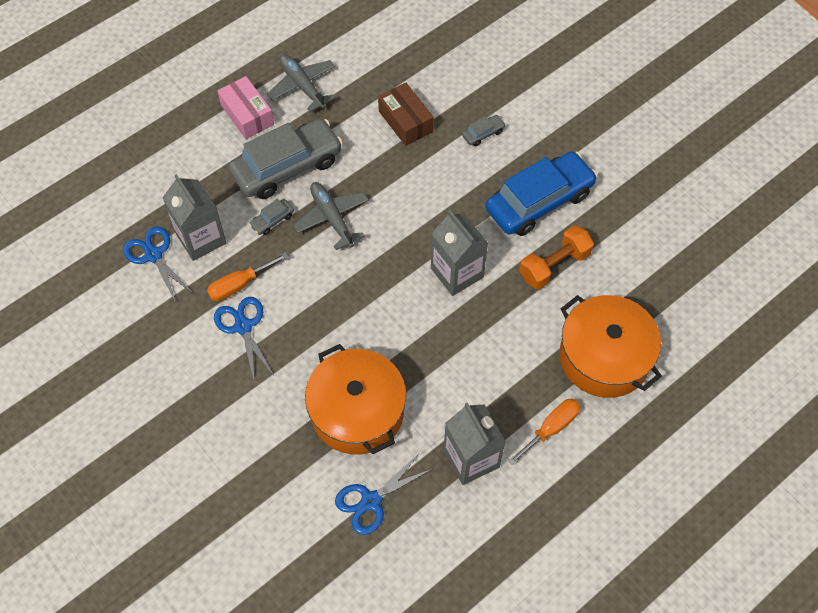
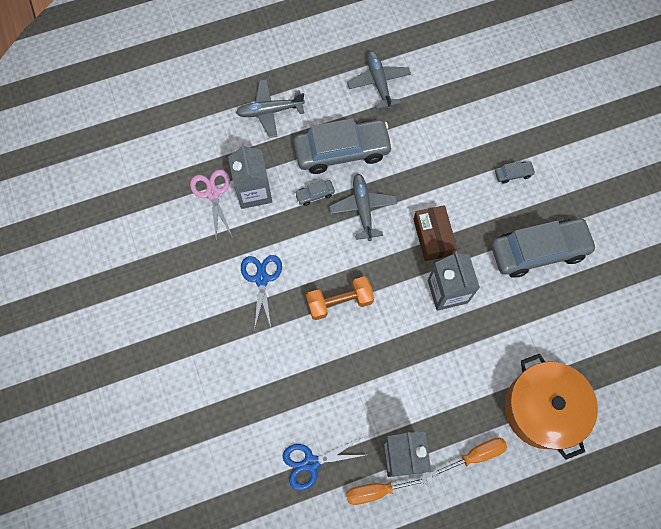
camera: 20 degrees right, 10 degrees up
blue scissors [123,226,194,302] -> pink scissors [190,170,233,241]
orange screwdriver [207,252,288,301] -> orange screwdriver moved to [346,477,427,505]
pink box [217,76,274,139] -> none
orange pot [305,344,406,454] -> none
brown box [378,83,434,146] -> brown box moved to [413,205,457,261]
blue car [486,151,597,236] -> grey car [491,218,597,278]
orange dumbbell [519,225,594,289] -> orange dumbbell moved to [306,276,374,320]
none -> grey plane [236,79,305,138]

